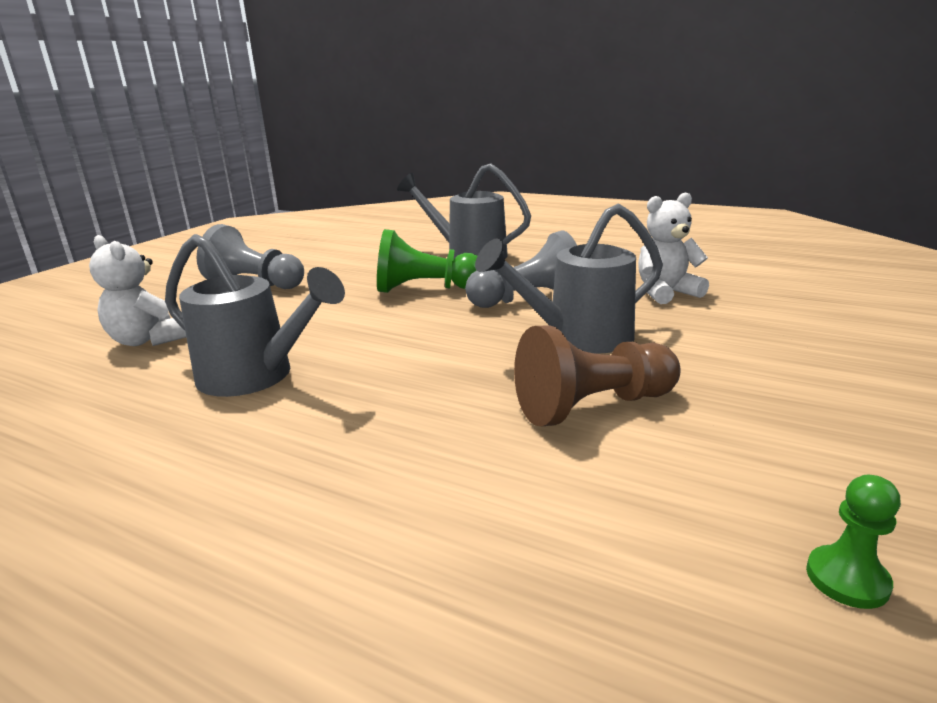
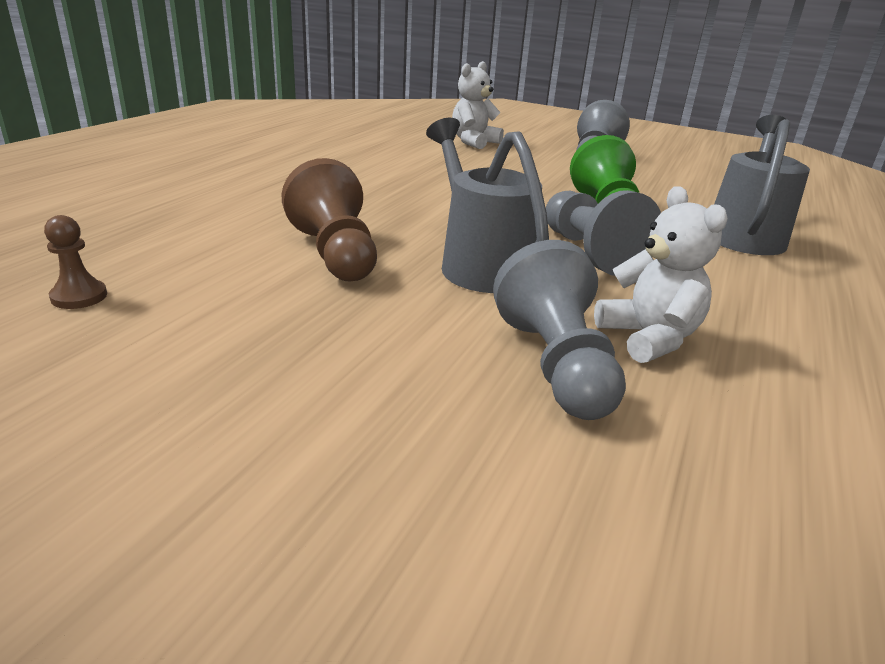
camera: 85 degrees right, 5 degrees up
grey watering can [165,234,345,397] -> none
green pawn [806,475,901,609] -> brown pawn [44,215,107,309]
none -> grey pawn [493,240,626,420]

